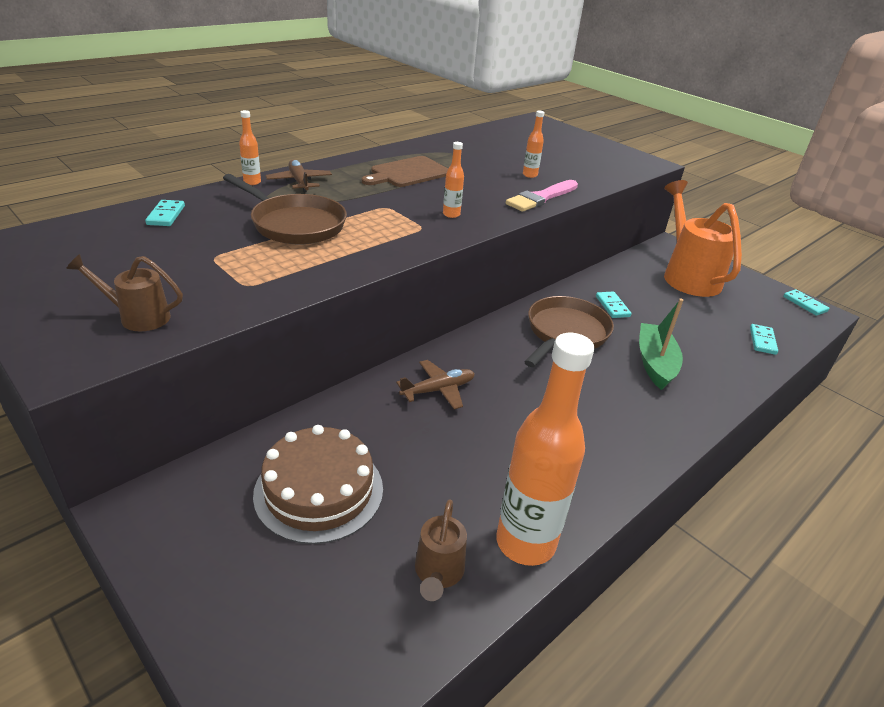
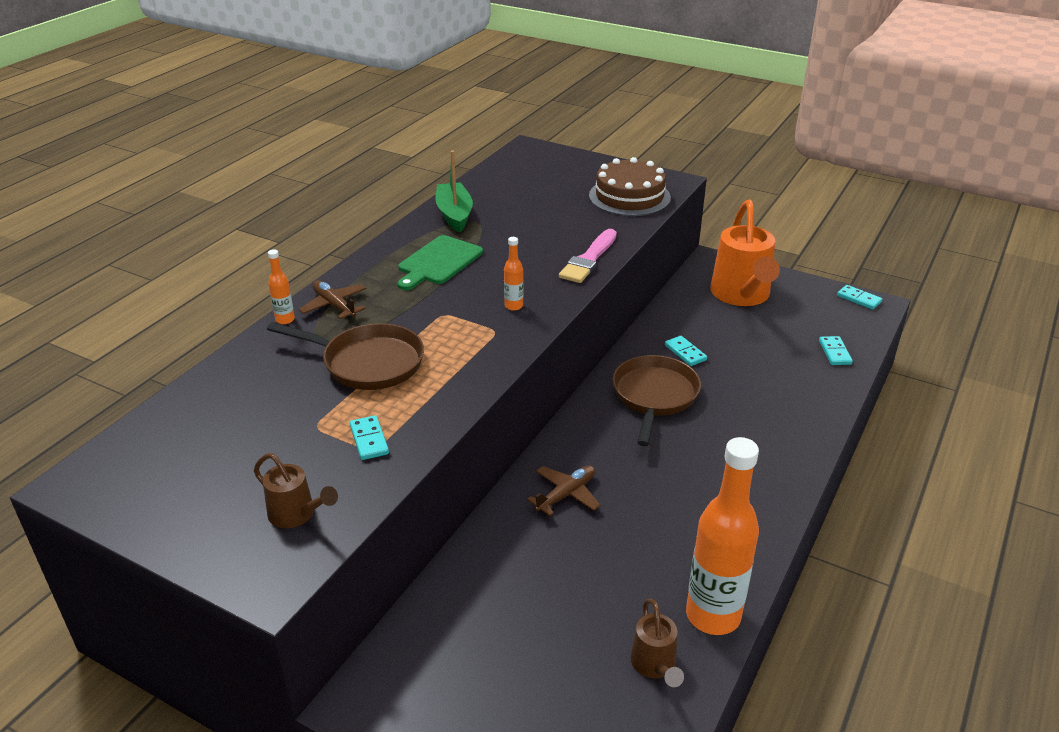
camera: 15 degrees left, 0 degrees up
brown watering can [66,254,183,331] -> brown watering can turned 135 degrees counterclockwise [254,453,338,528]
turquoise domino [145,200,185,226] -> turquoise domino moved to [350,415,389,460]
brown cake [253,425,383,544] -> brown cake moved to [589,157,671,216]
brown cutting board [362,156,448,187] -> green cutting board [398,235,483,290]
orange bottle [523,111,544,178] -> none
green boat [639,299,683,390] -> green boat moved to [435,150,473,233]
orange watering can [664,180,742,297] -> orange watering can turned 150 degrees counterclockwise [710,200,780,306]

